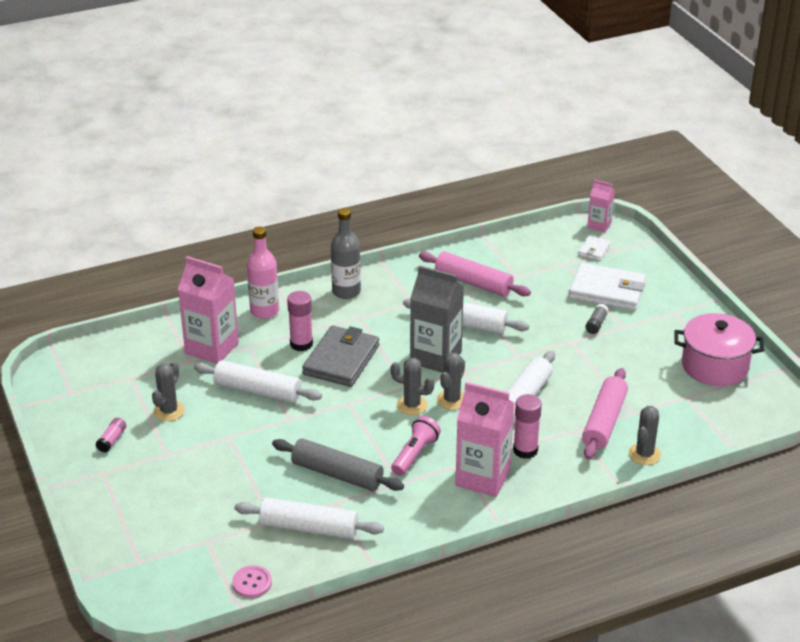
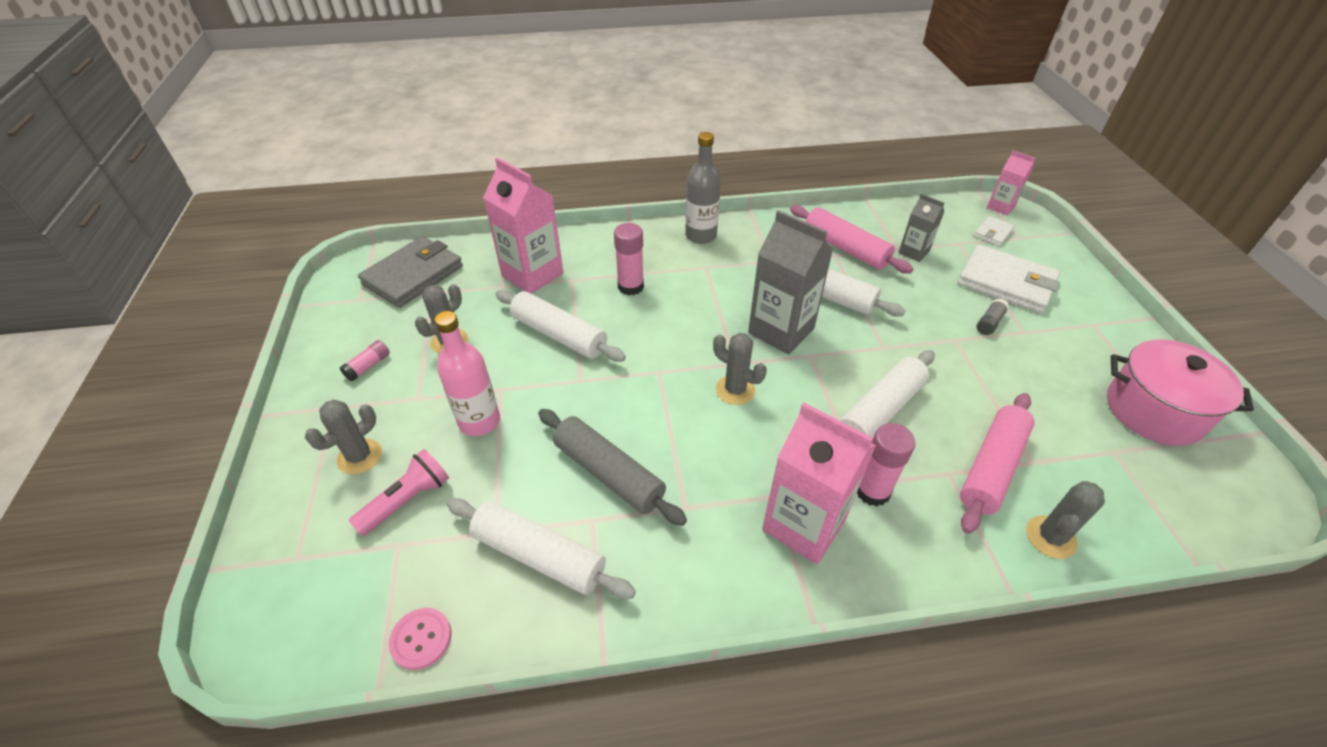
camera: 15 degrees right, 10 degrees up
pink bottle [247,227,279,319] -> pink bottle moved to [434,311,500,436]
grey wallet [302,325,379,387] -> grey wallet moved to [358,236,463,308]
pink flashlight [391,416,441,476] -> pink flashlight moved to [349,449,449,536]
grey cactus [437,353,465,410] -> grey cactus moved to [305,399,382,475]
none -> grey carton [898,194,944,262]

